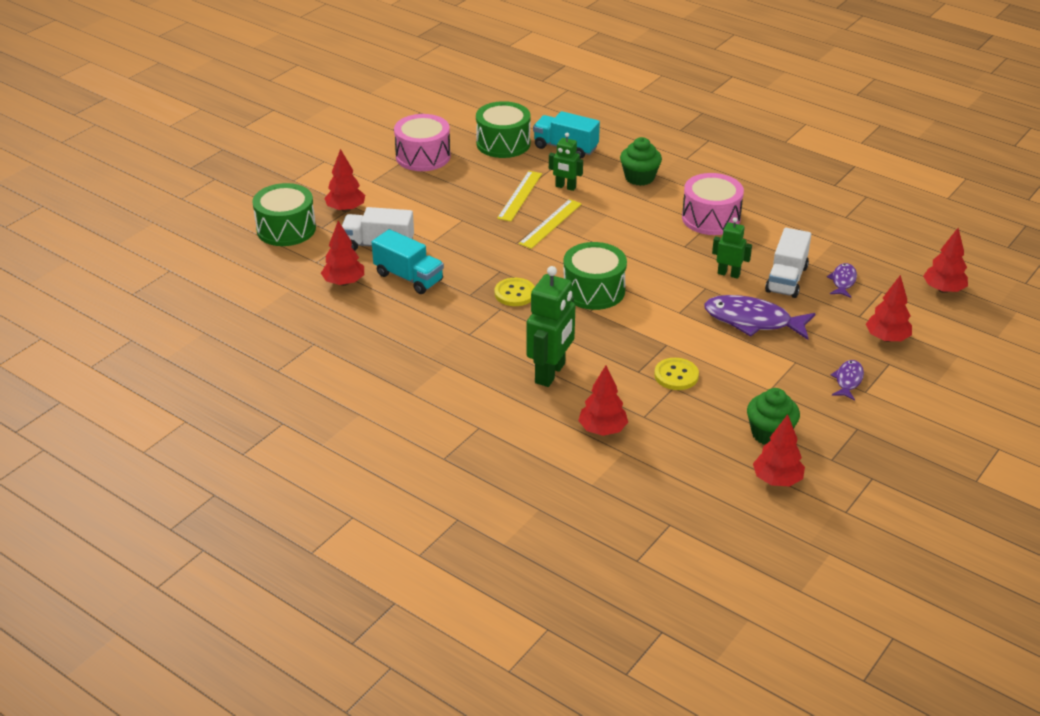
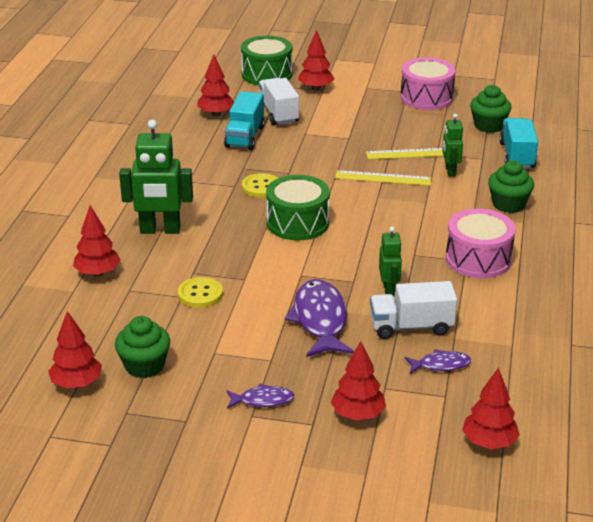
camera: 65 degrees right, 5 degrees down
green drum [476,101,531,158] -> green cupcake [470,85,512,133]

